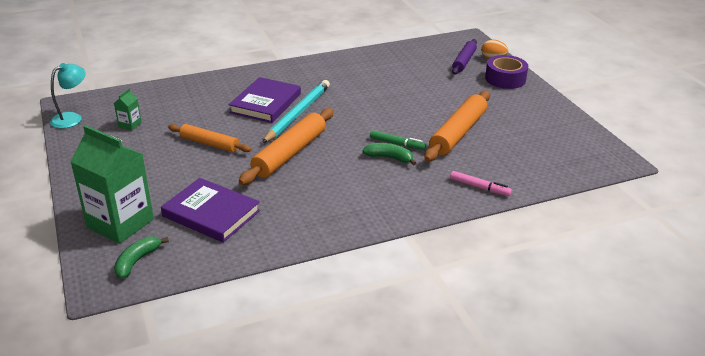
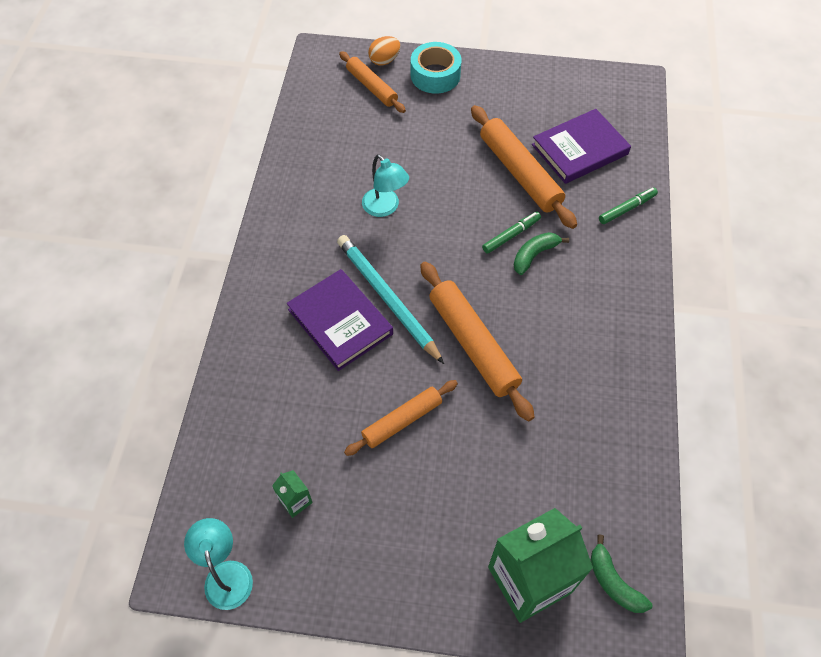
camera: 60 degrees left, 25 degrees up
purple book [161,178,260,243] -> purple book moved to [532,109,631,184]
pink marker [450,171,512,196] -> green marker [599,187,658,224]
purple rolling pin [452,39,477,75] -> orange rolling pin [339,51,406,113]
purple tape [485,55,528,89] -> turquoise tape [411,42,462,94]
none -> turquoise lamp [362,154,409,217]

